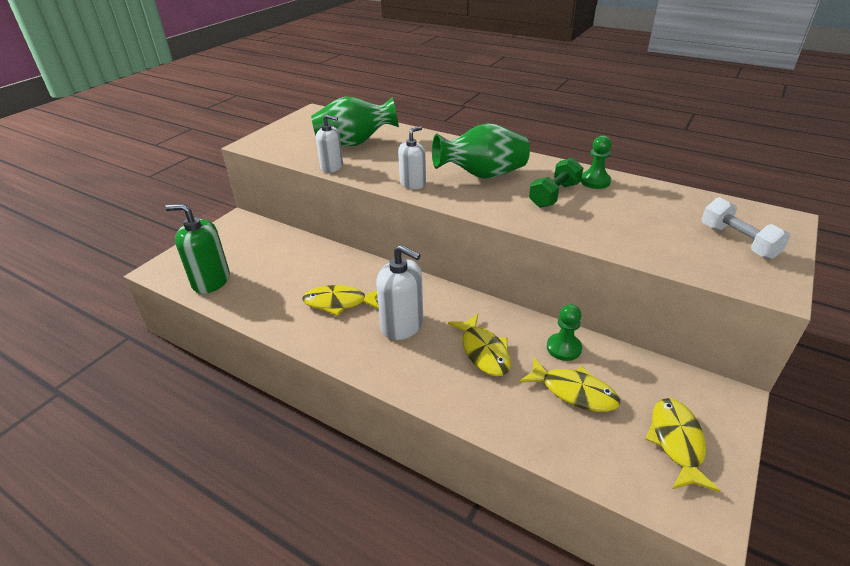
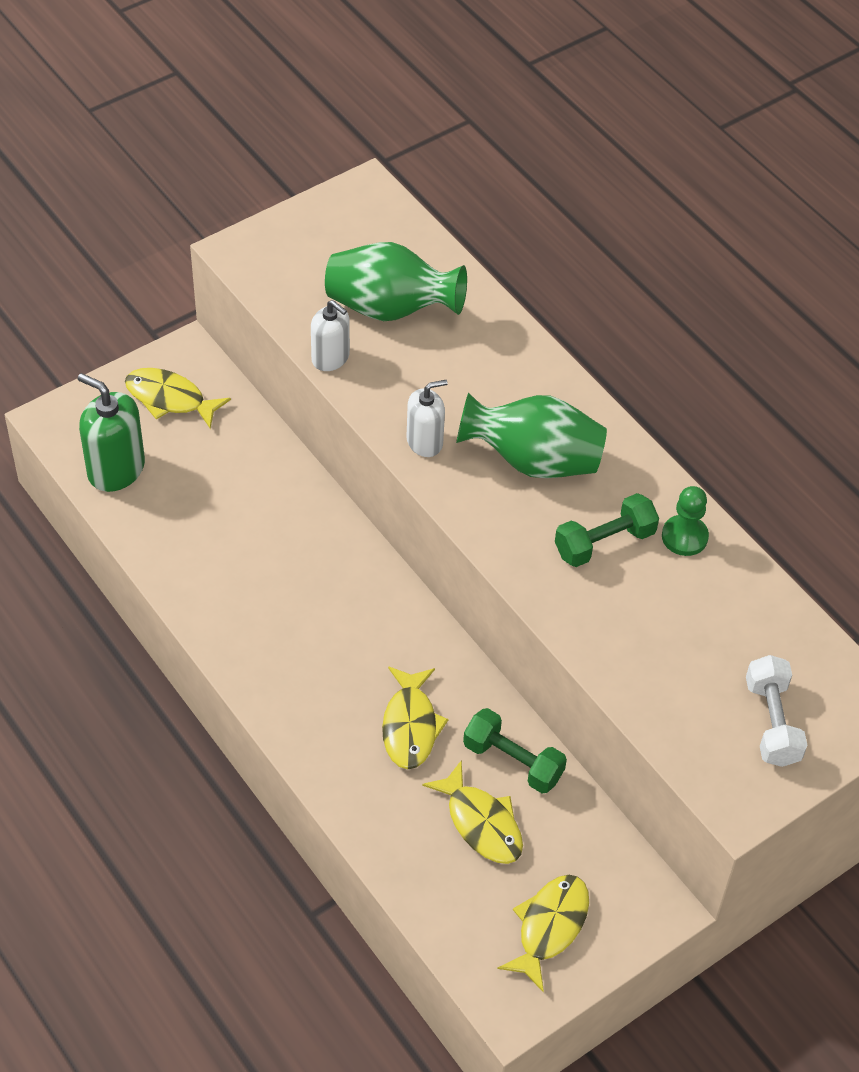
camera: 20 degrees right, 15 degrees up
yellow fish [302,285,379,316] -> yellow fish moved to [125,368,231,429]
white soap dispenser [376,245,423,340] -> none
green pawn [547,304,582,361] -> green dumbbell [463,708,567,793]

